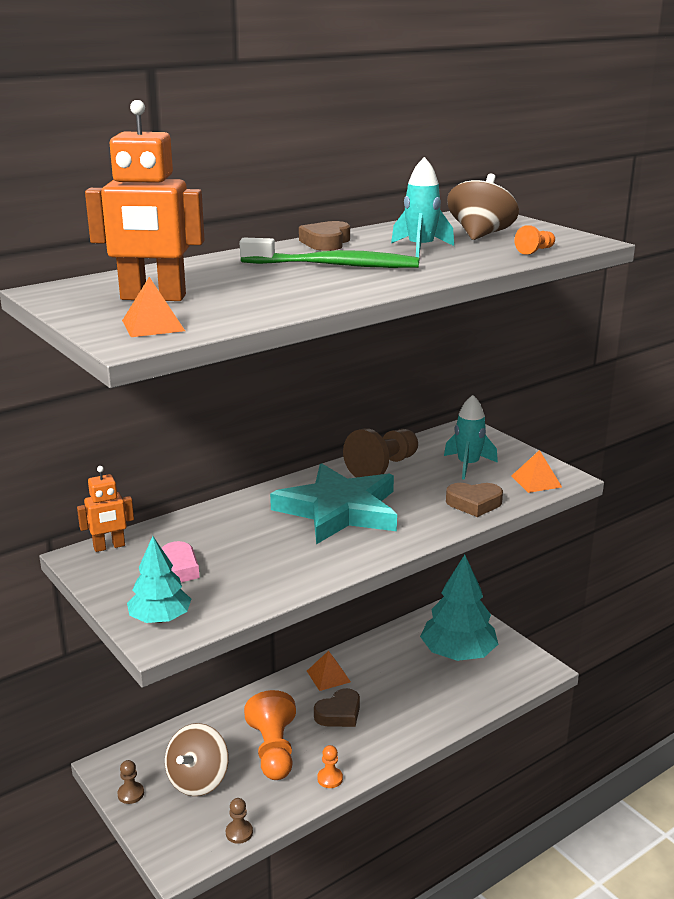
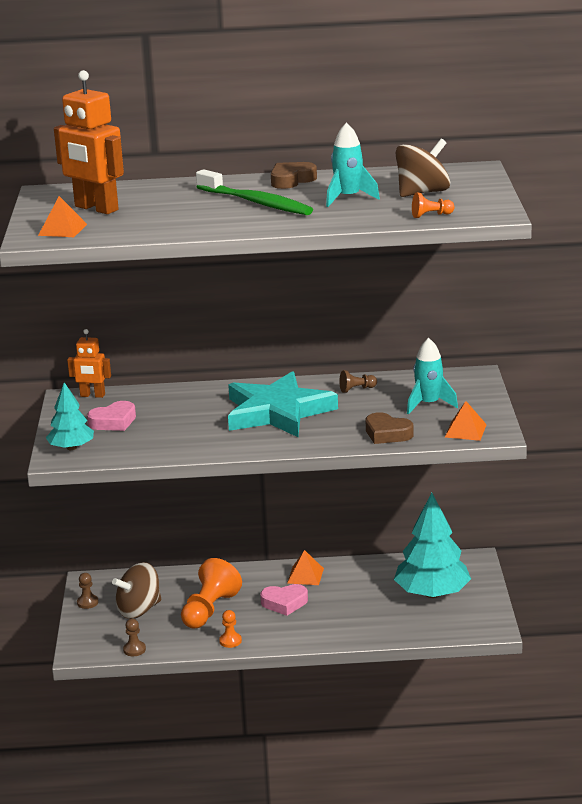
camera: 35 degrees right, 0 degrees up
brown heart [314,688,360,727] -> pink heart [260,584,308,616]
brown pawn [343,428,418,478] -> brown pawn [339,370,377,393], size x0.47

